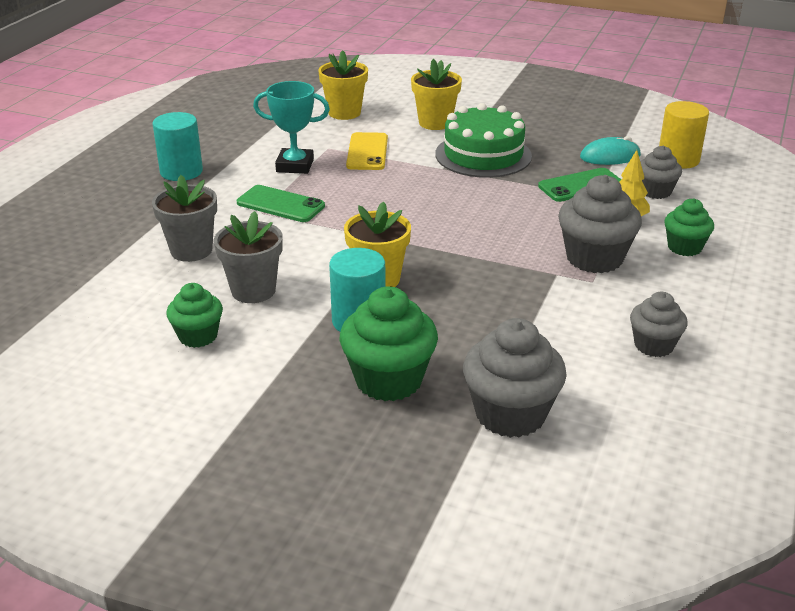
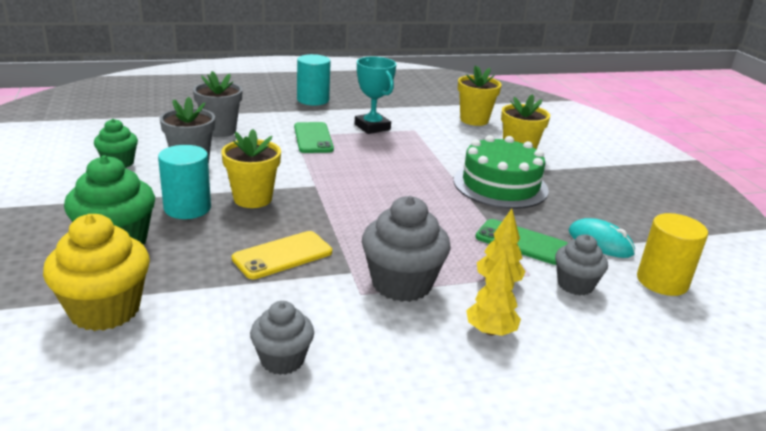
camera: 50 degrees right, 5 degrees down
yellow phone [346,132,388,170] -> yellow phone moved to [232,231,332,279]
grey cupcake [463,318,567,438] -> yellow cupcake [43,214,150,331]
green cupcake [664,198,714,256] -> yellow tree [466,252,521,336]

